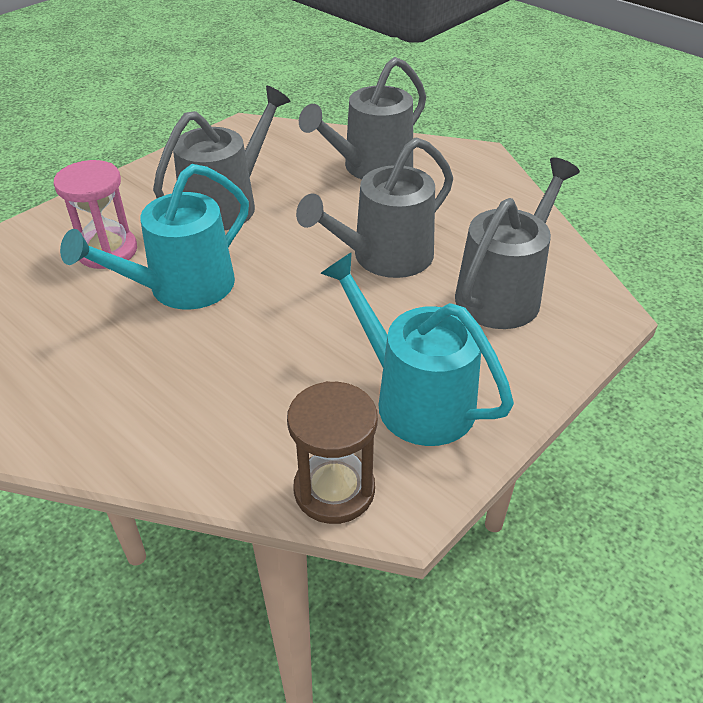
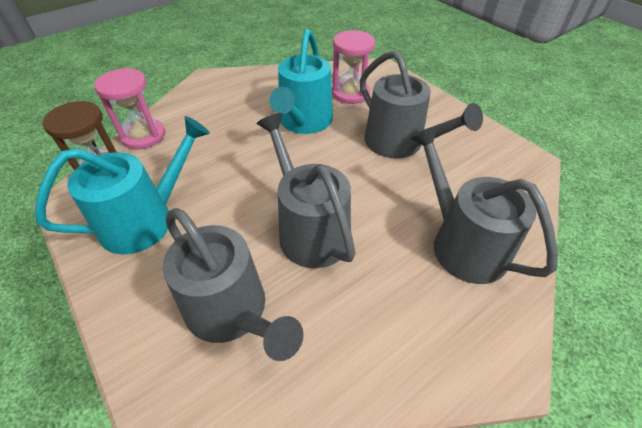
camera: 100 degrees right, 5 degrees up
turquoise watering can [60,164,249,310] -> turquoise watering can turned 135 degrees counterclockwise [270,29,333,134]
none -> pink hourglass [94,68,165,150]

